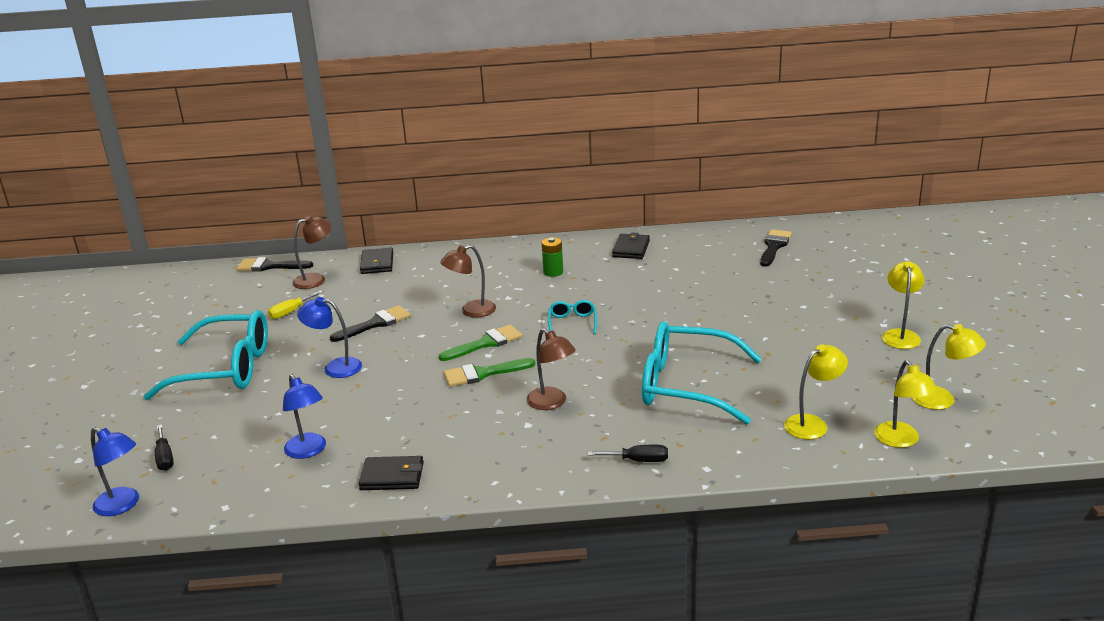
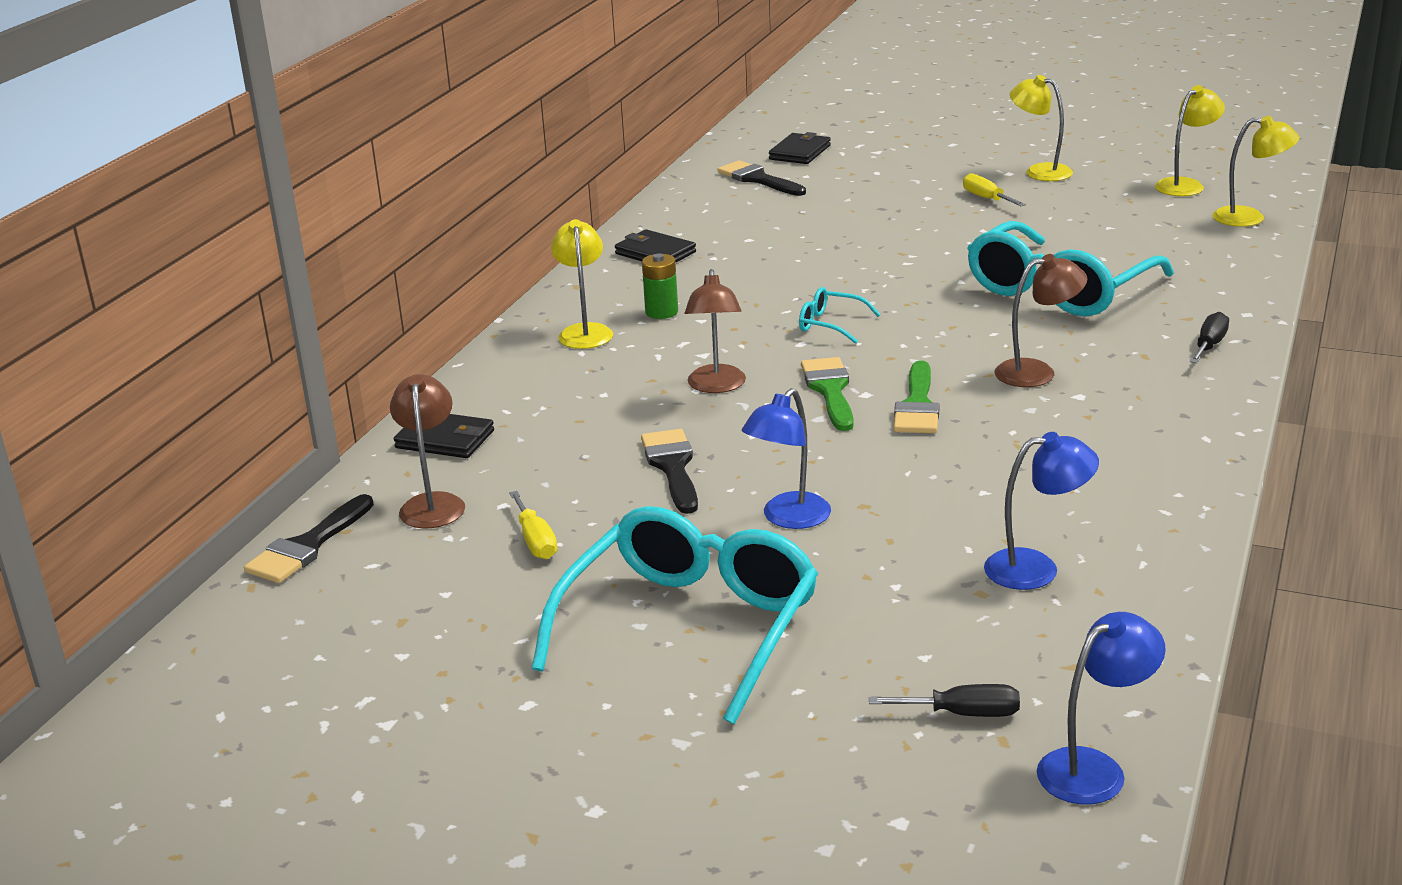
camera: 65 degrees left, 0 degrees up
black wallet [359,456,424,490] -> black wallet moved to [769,132,831,164]
yellow lamp [784,344,848,439] -> yellow lamp moved to [551,219,613,349]
none -> yellow screwdriver [963,173,1026,206]

